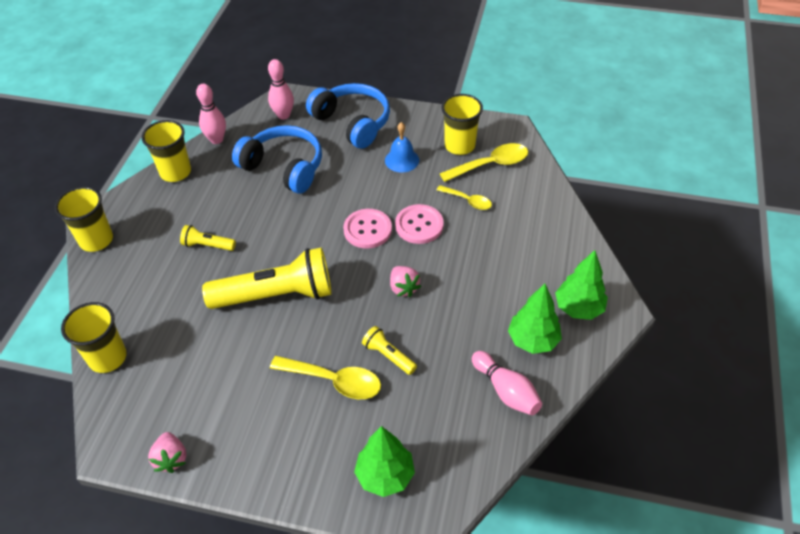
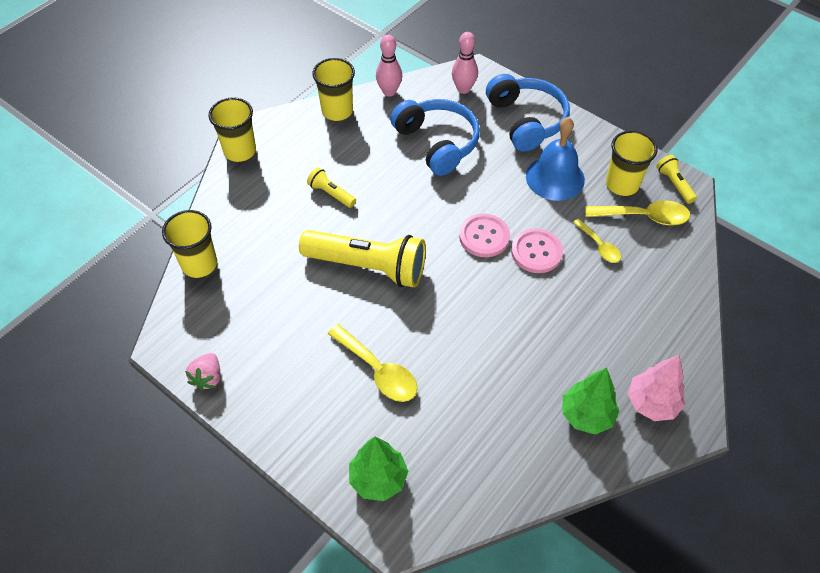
camera: 25 degrees right, 5 degrees up
yellow flashlight [362,326,417,375] -> yellow flashlight moved to [656,155,697,204]
blue bell [385,122,419,172] -> blue bell [526,117,585,201], size x1.58
pink strawberry [390,266,421,297] -> none
pink bowling pin [472,351,542,415] -> none
green tree [555,250,608,320] -> pink tree [628,355,685,421]

